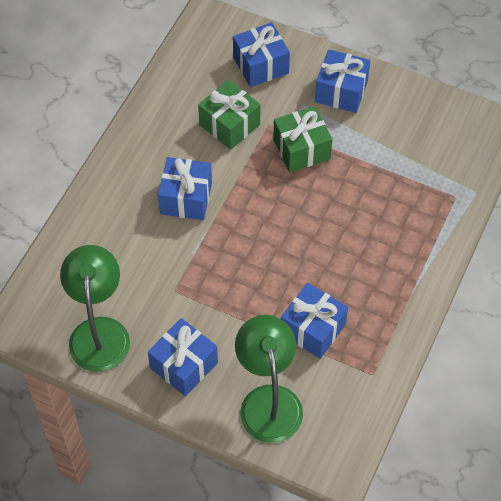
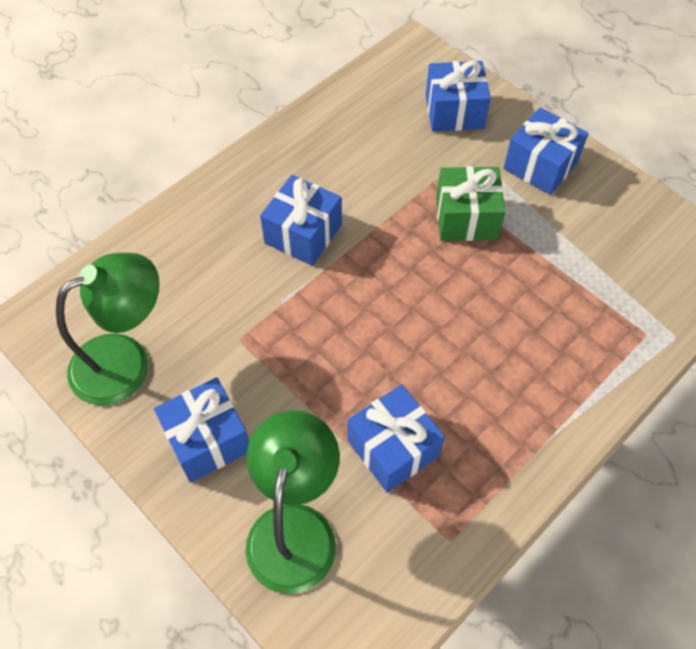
camera: 20 degrees right, 0 degrees up
green lamp [60,245,130,372] -> green lamp turned 45 degrees clockwise [56,253,160,405]
green gift [198,80,260,150] -> none

